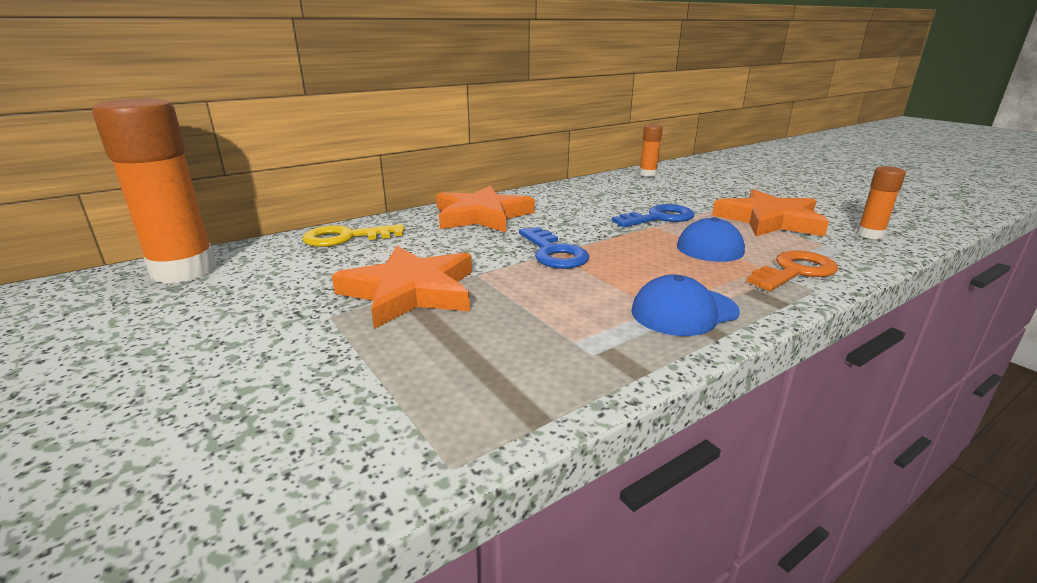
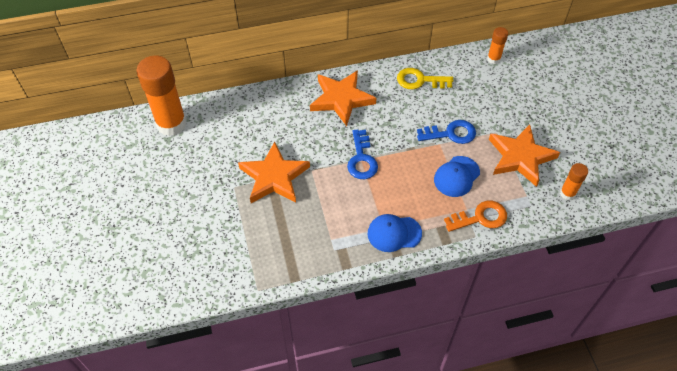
camera: 20 degrees right, 30 degrees up
yellow key [302,224,404,247] -> yellow key moved to [397,68,453,89]

